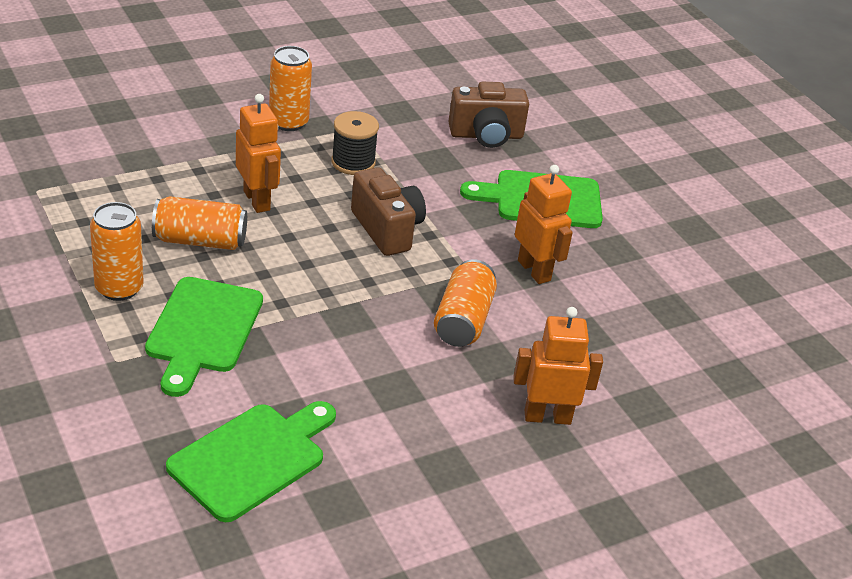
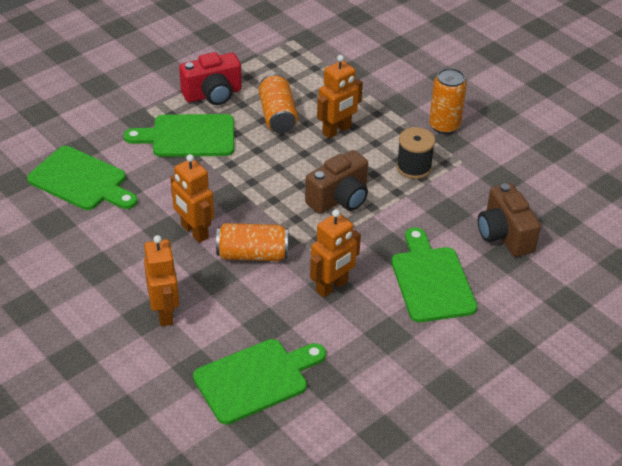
camera: 80 degrees right, 5 degrees up
orange can [90,202,144,301] -> red camera [179,52,242,105]
none -> orange robot [170,154,214,243]
none -> green cutting board [193,339,326,425]

